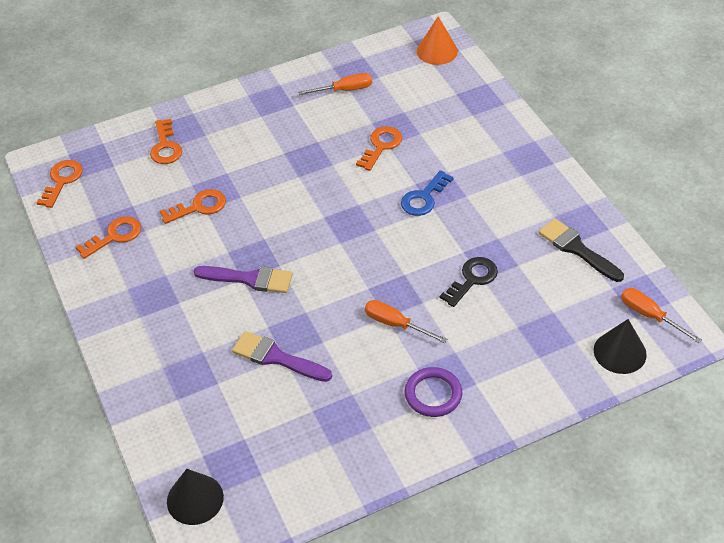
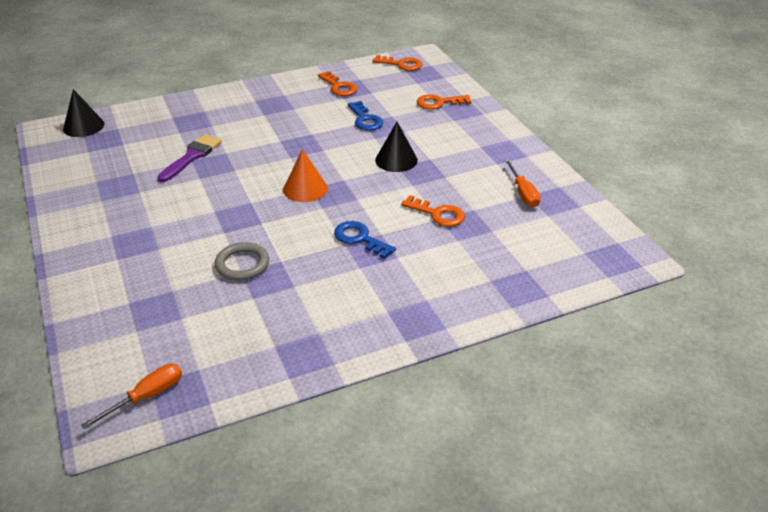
camera: 90 degrees right, 10 degrees down
orange key [160,189,226,224] -> blue key [348,101,384,130]
purple brush [193,266,293,293] -> none
orange screwdriver [365,300,447,343] -> none
purple ring [405,367,462,417] -> none
orange cone [417,16,458,65] -> orange cone moved to [283,149,328,202]
black key [440,257,498,307] -> grey ring [215,242,269,281]
black brush [538,218,624,282] -> none
black cone [594,319,647,374] -> black cone moved to [375,122,418,172]

